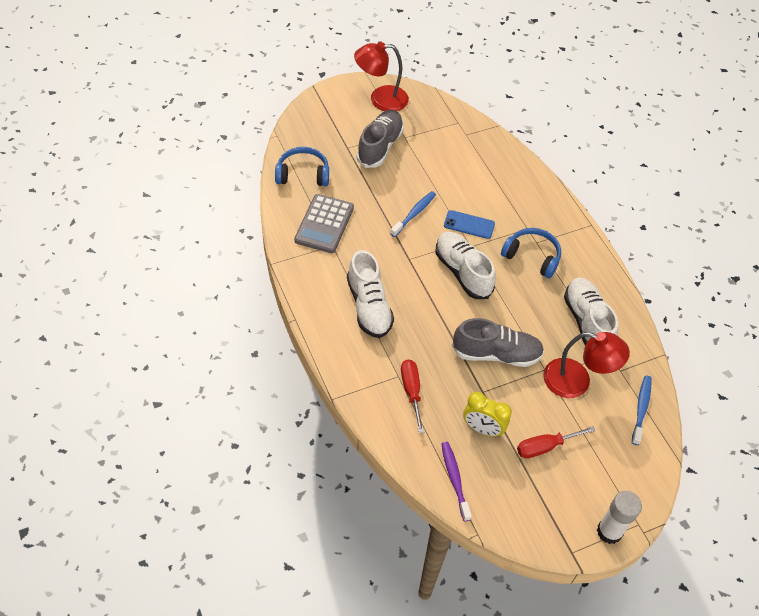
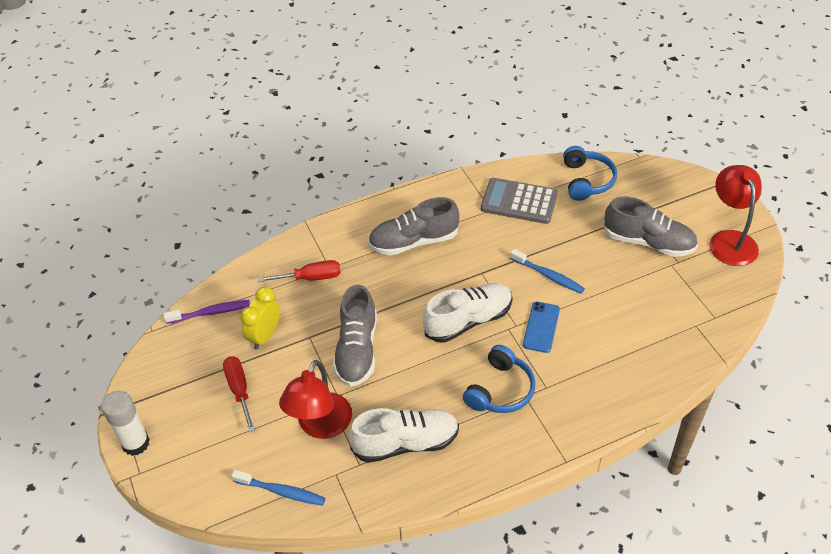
camera: 95 degrees right, 5 degrees down
white shoe [347,250,394,338] -> grey shoe [368,197,459,255]

